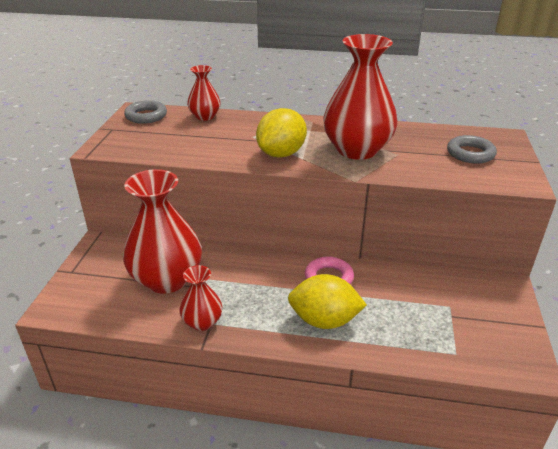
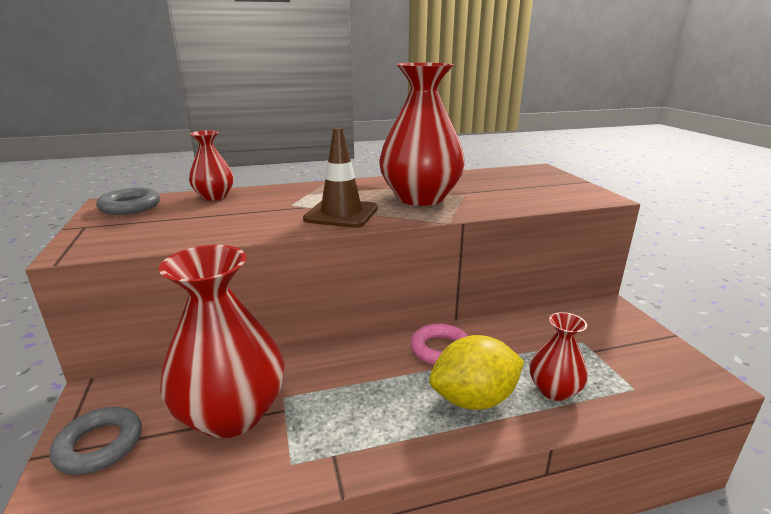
camera: 25 degrees left, 10 degrees down
red vase [179,265,222,331] -> red vase moved to [530,312,588,401]
yellow lemon [256,108,307,158] -> brown traffic cone [303,127,378,228]
grey ring [447,135,497,164] -> grey ring moved to [50,407,142,475]

